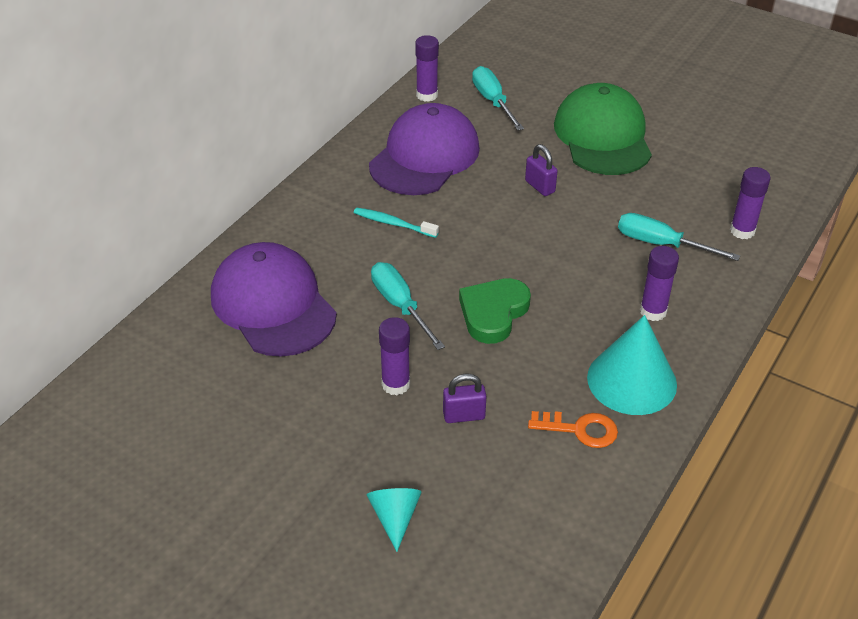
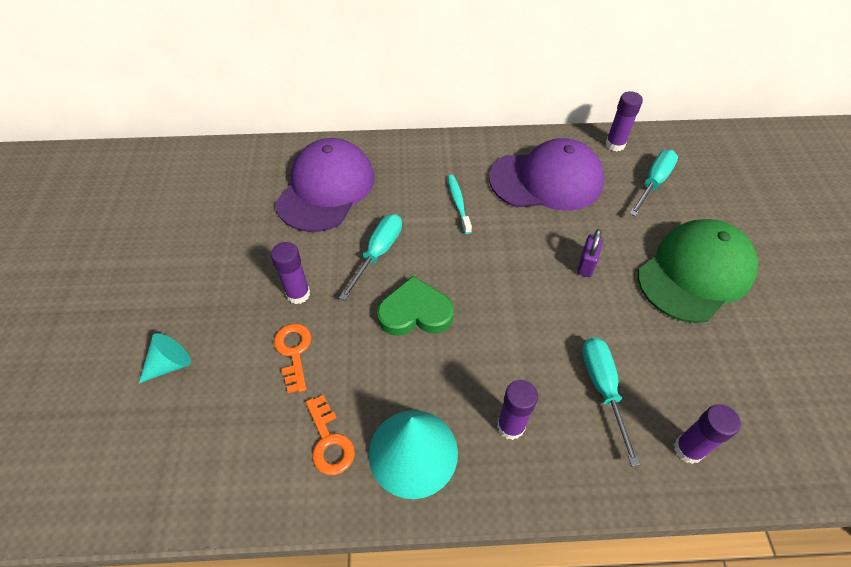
camera: 55 degrees right, 10 degrees up
purple padlock [443,374,487,423] -> orange key [274,323,311,393]

